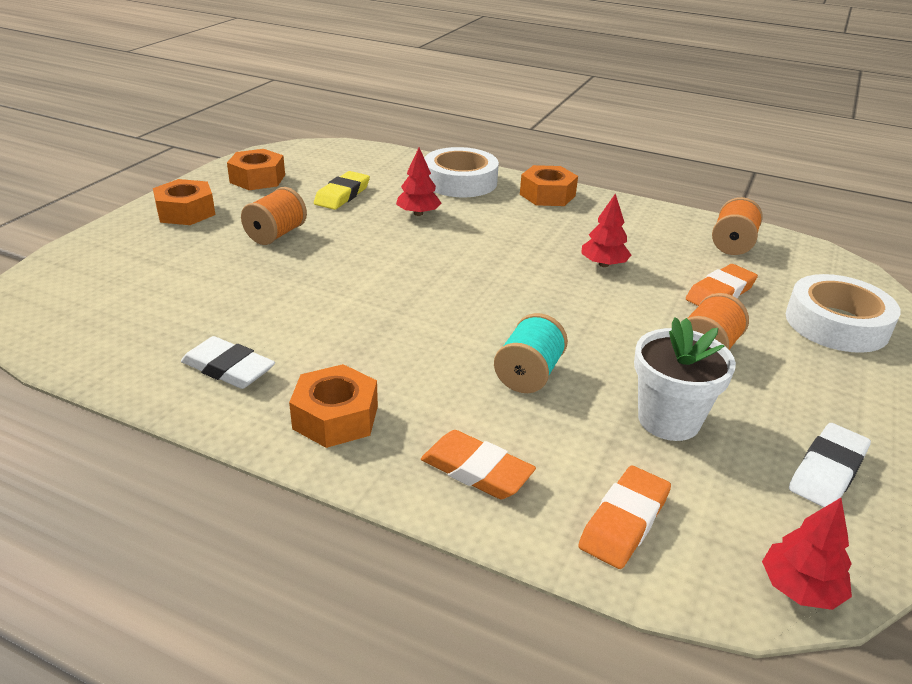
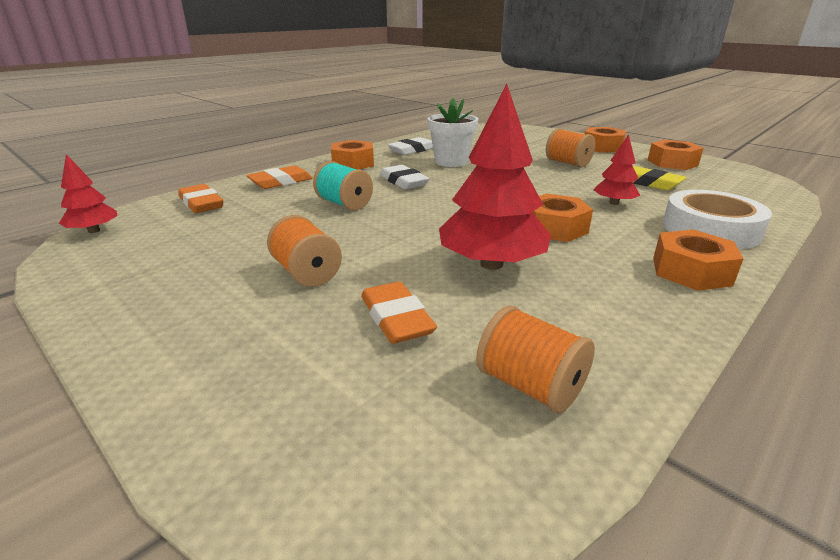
camera: 110 degrees right, 5 degrees down
red tree [581,193,631,267] -> red tree [439,84,551,270], size x1.91
white flower pot [634,317,736,441] -> white flower pot moved to [427,98,478,167]
white tape [786,274,901,353] -> none
white eraser [789,423,871,507] -> white eraser moved to [380,165,429,189]
none -> orange nut [533,194,593,242]

